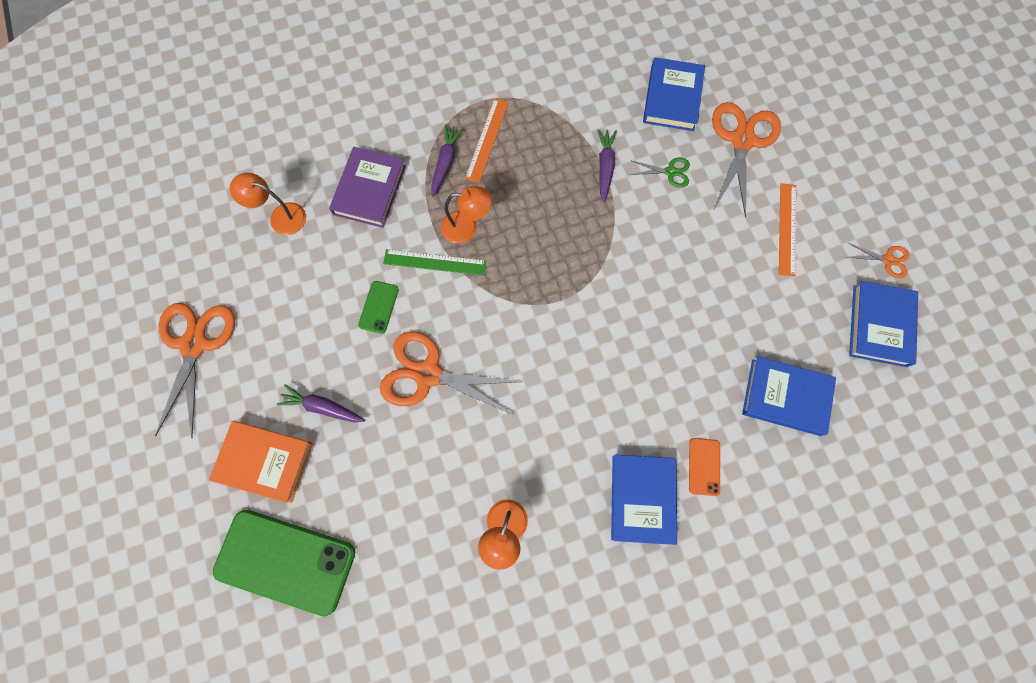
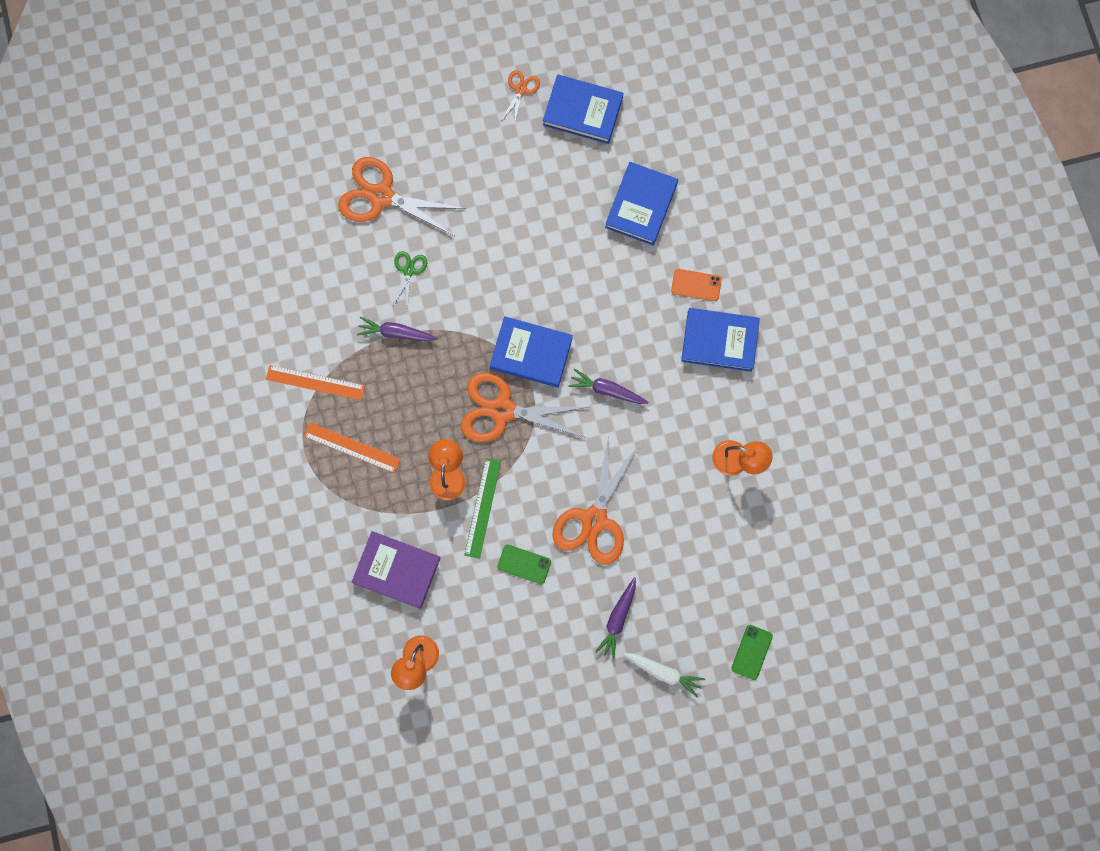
camera: 85 degrees left, 5 degrees up
orange scissors [155,303,235,438] -> orange scissors moved to [461,372,588,442]
orange book [209,421,313,503] -> white carrot [623,653,705,698]
green phone [213,510,355,617] -> green phone [731,625,773,680], size x0.45
purple carrot [431,124,463,197] -> purple carrot moved to [568,368,649,404]
blue book [643,57,705,131] -> blue book moved to [490,316,573,387]
orange ruler [779,183,796,277] -> orange ruler moved to [266,365,365,400]

